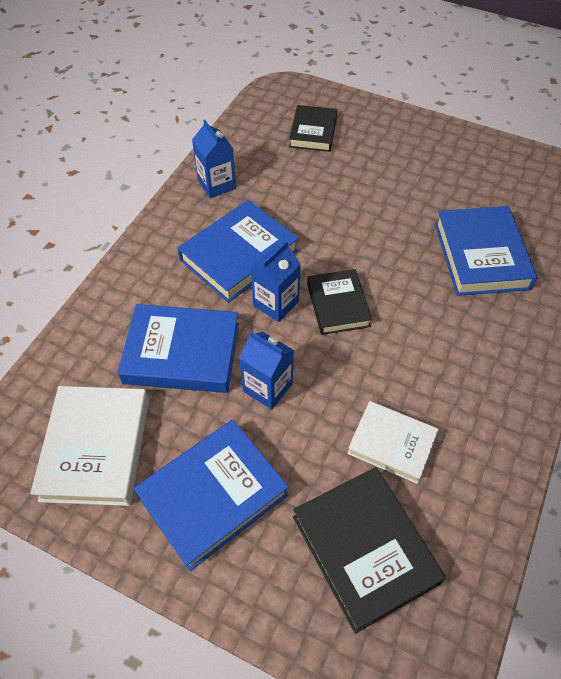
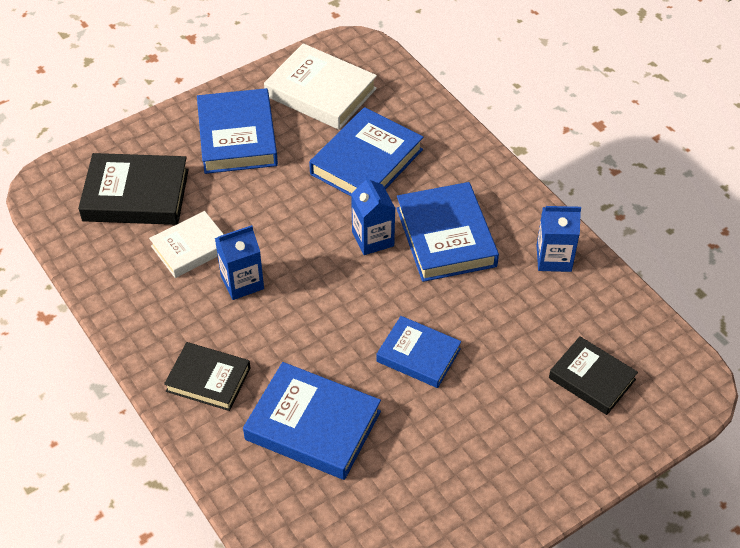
camera: 120 degrees right, 5 degrees down
blue carton [239,331,294,410] -> blue carton moved to [215,225,264,300]
black book [307,269,372,335] -> black book moved to [164,342,251,411]
none -> blue book [377,316,461,388]

